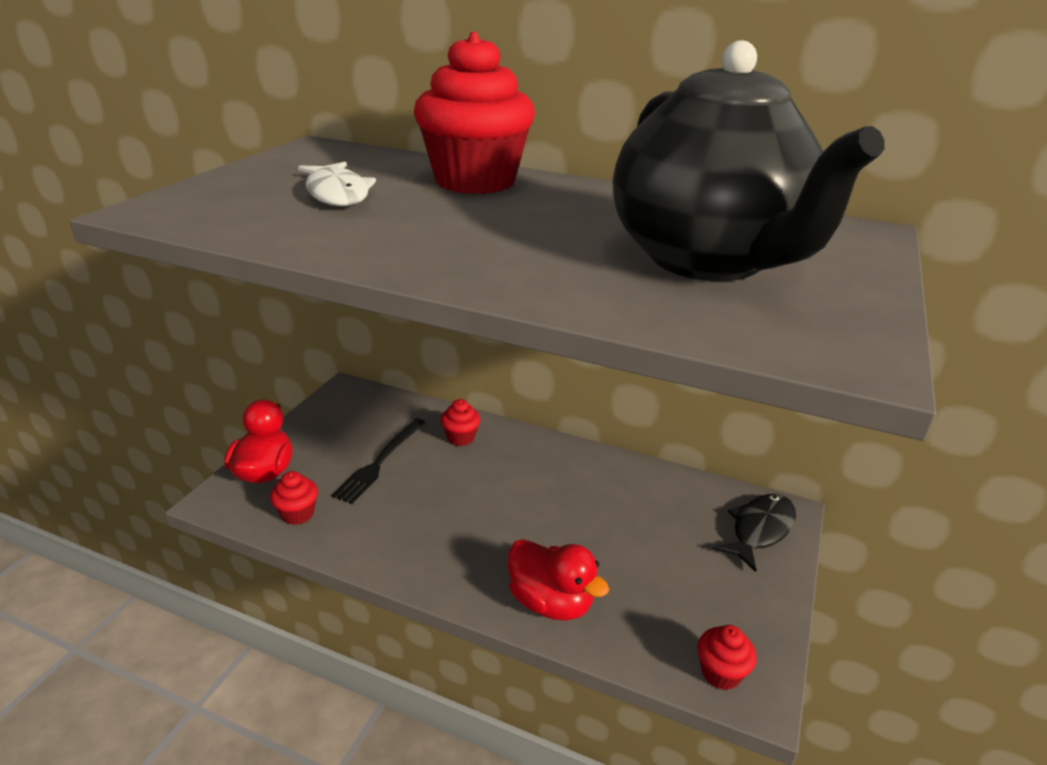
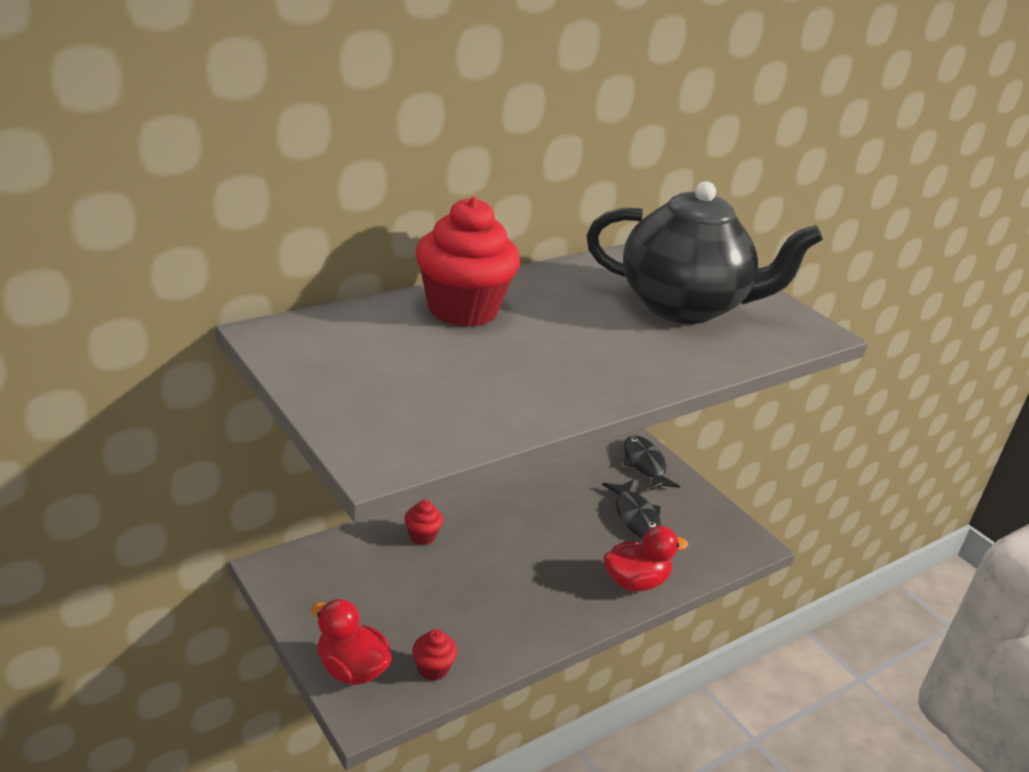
camera: 60 degrees left, 0 degrees up
white fish [298,162,376,206] -> none
black fork [332,418,426,504] -> none
red cupcake [697,625,756,690] -> none
none -> black fish [602,480,661,538]

